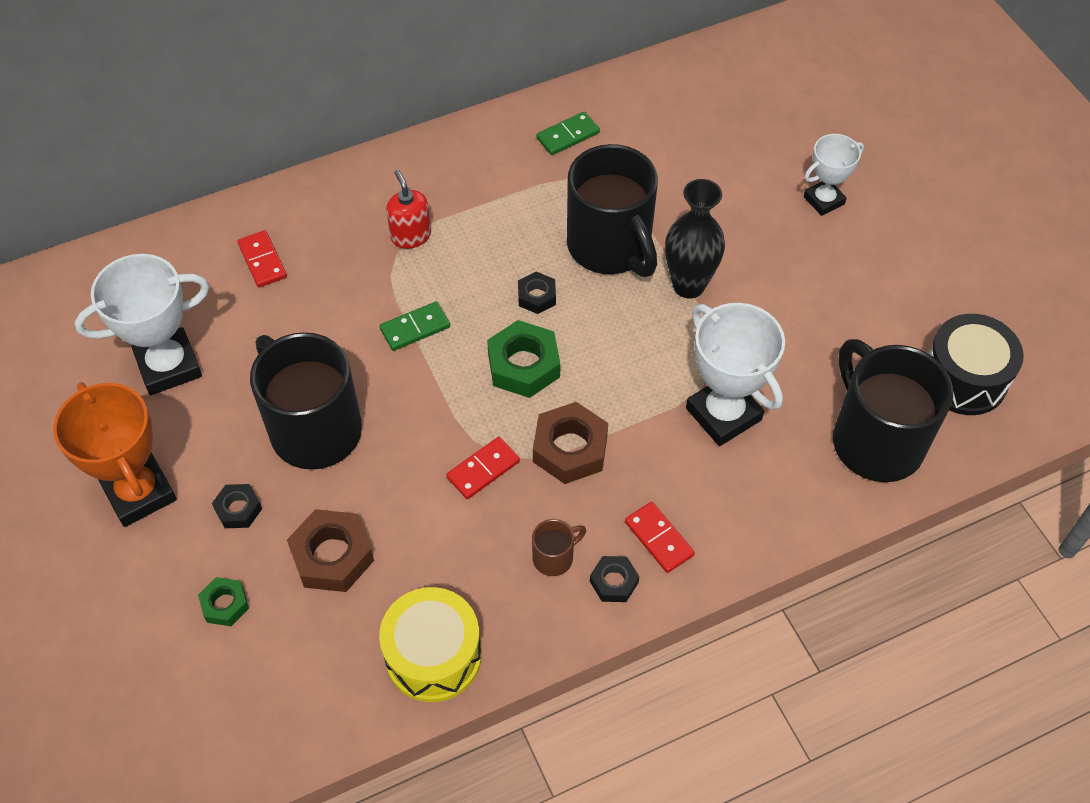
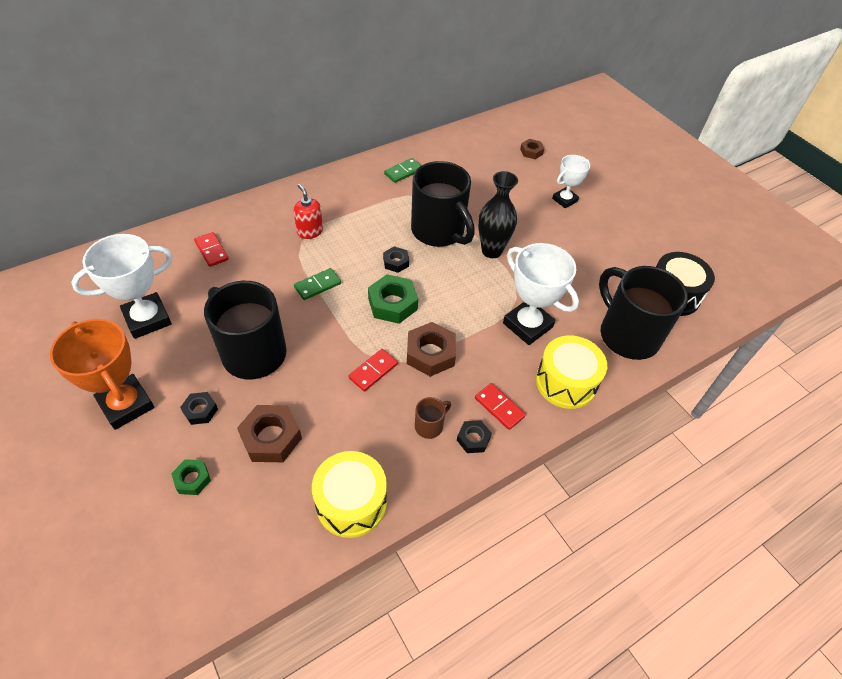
camera: 10 degrees left, 5 degrees down
none -> brown nut [520,139,545,159]
none -> yellow drum [536,335,607,409]

